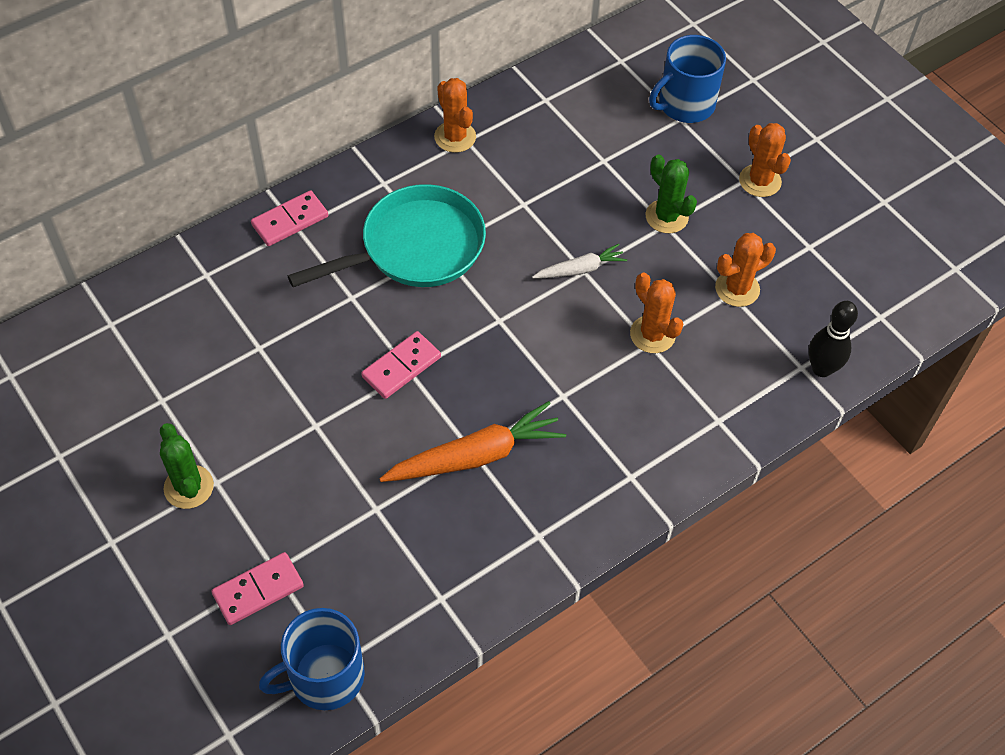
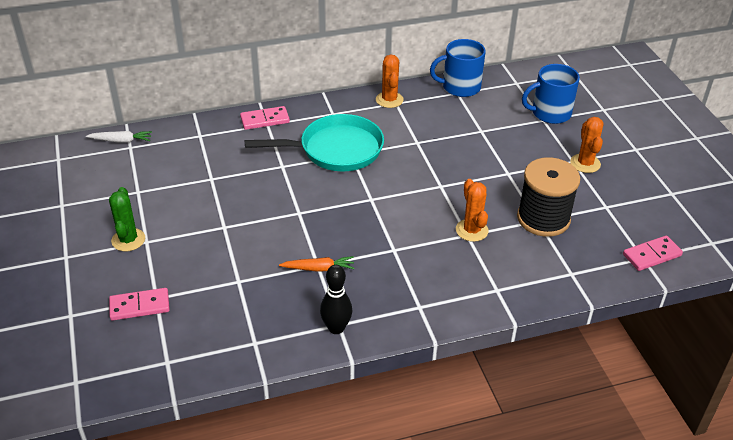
camera: 20 degrees right, 15 degrees down
blue mug [259,608,365,710] -> blue mug moved to [430,39,486,97]
pink domino [361,331,441,399] -> pink domino moved to [623,235,683,271]
orange carrot [379,401,566,482] -> orange carrot [279,256,355,272], size x0.56
white carrot [532,244,627,279] -> white carrot moved to [86,131,152,143]
green cactus [646,155,697,233] -> none
orange cactus [715,233,776,307] -> black spool [517,157,580,237]
black bowling pin [809,301,858,377] -> black bowling pin moved to [320,265,352,334]

